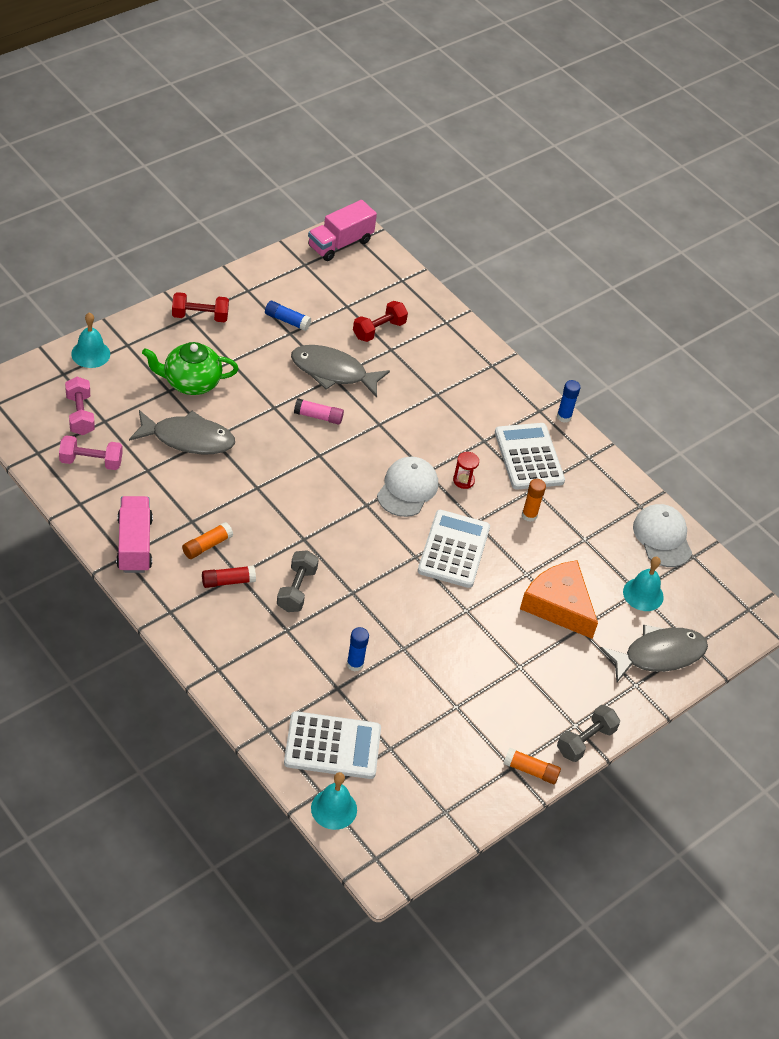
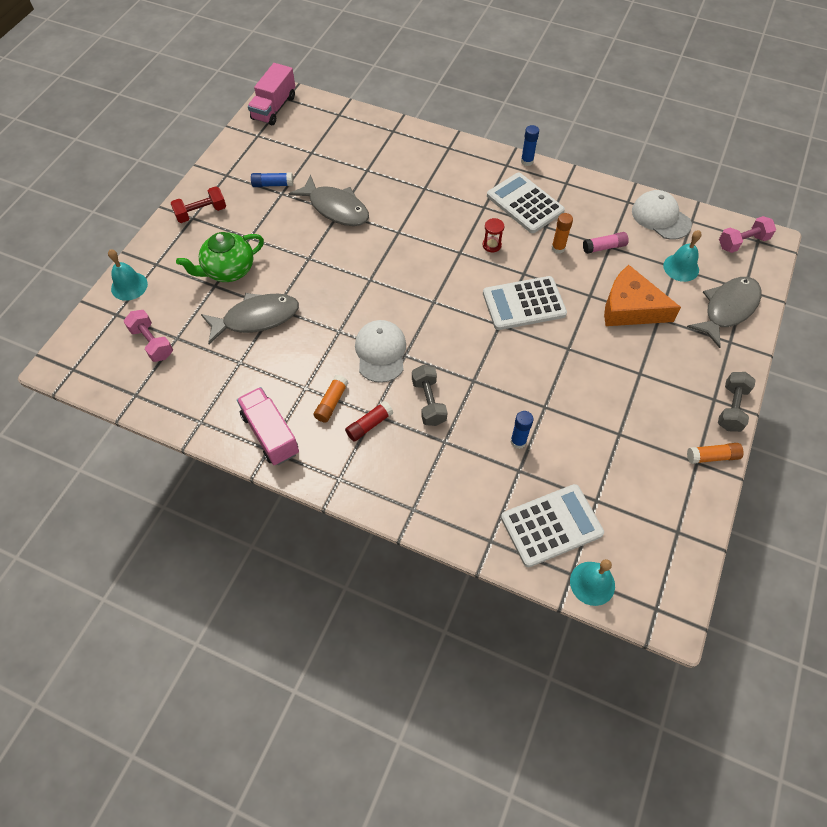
camera: 20 degrees left, 10 degrees up
pink dumbbell [59,435,122,470] -> pink dumbbell moved to [719,216,776,253]
grey fish [291,345,390,398] -> grey fish turned 135 degrees counterclockwise [289,174,369,226]
pink glue stick [294,398,344,425] -> pink glue stick moved to [583,232,629,254]
red dumbbell [353,301,408,342] -> none
white cap [377,457,438,517] -> white cap moved to [355,320,406,383]
white calculator [418,510,490,588] -> white calculator turned 90 degrees counterclockwise [483,276,567,330]

